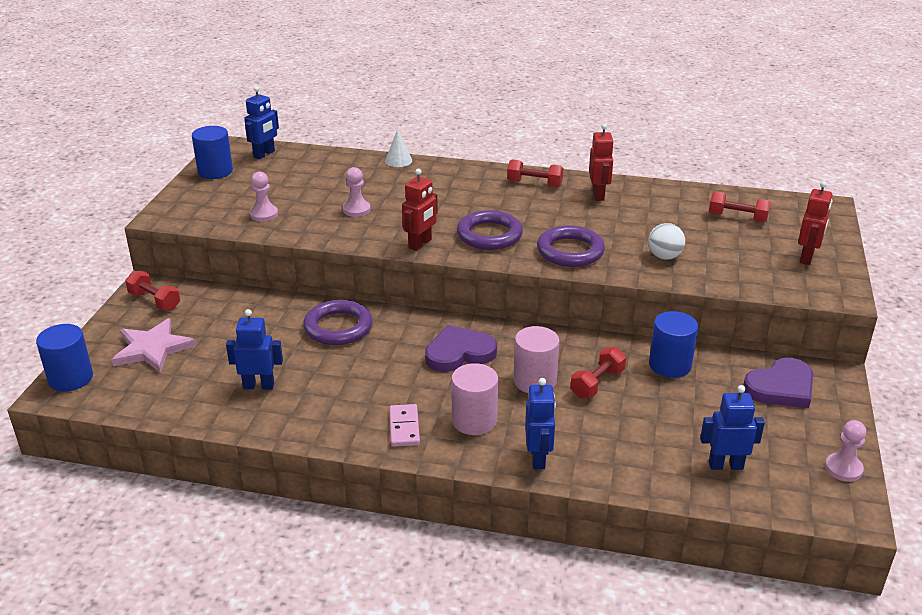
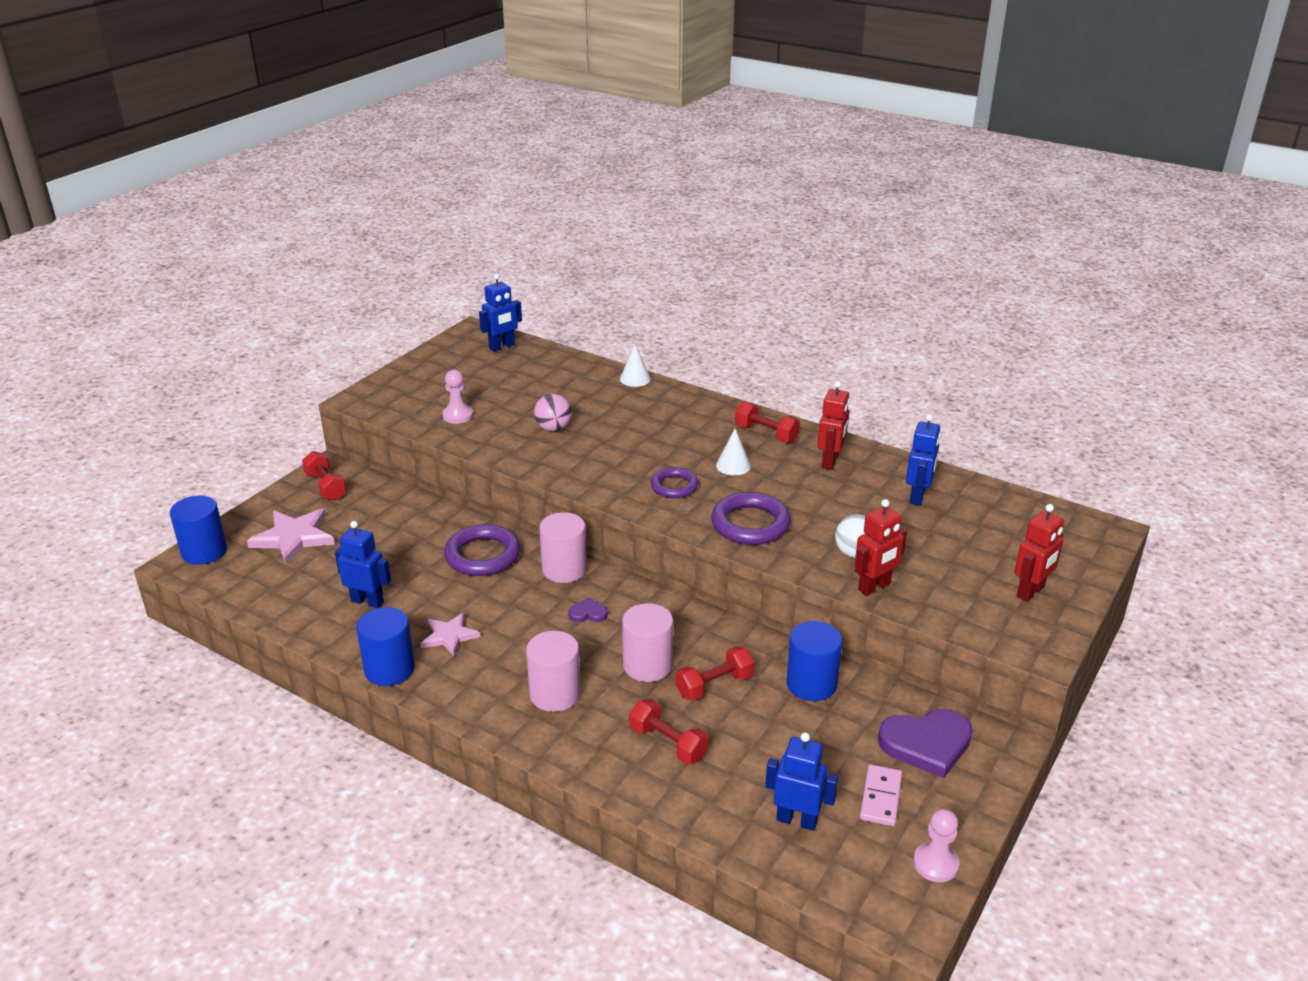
camera: 20 degrees right, 0 degrees up
blue cylinder [192,126,233,179] -> blue cylinder moved to [356,607,415,686]
pink pawn [343,167,370,217] -> pink ball [534,394,572,431]
pink domino [390,404,420,447] -> pink domino moved to [860,764,902,826]
red robot [402,169,438,251] -> red robot moved to [855,499,907,596]
purple heart [425,325,497,372] -> purple heart [568,597,608,622], size x0.47
purple ring [457,210,523,250] -> purple ring [650,467,698,498], size x0.63
blue robot [525,378,556,469] -> blue robot moved to [906,414,941,506]
red dumbbell [709,191,771,223] -> red dumbbell moved to [629,699,709,764]
none -> pink star [421,613,481,656]
none -> pink cylinder [539,512,587,583]
none -> white cone [716,429,751,475]

